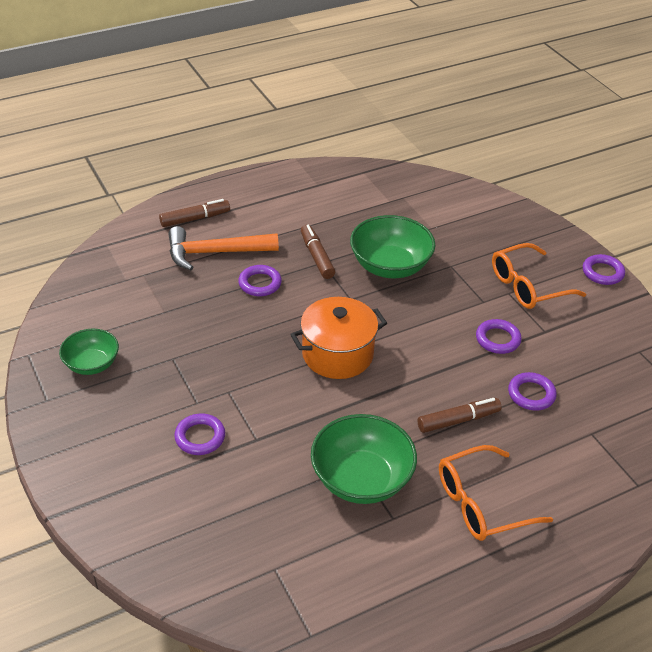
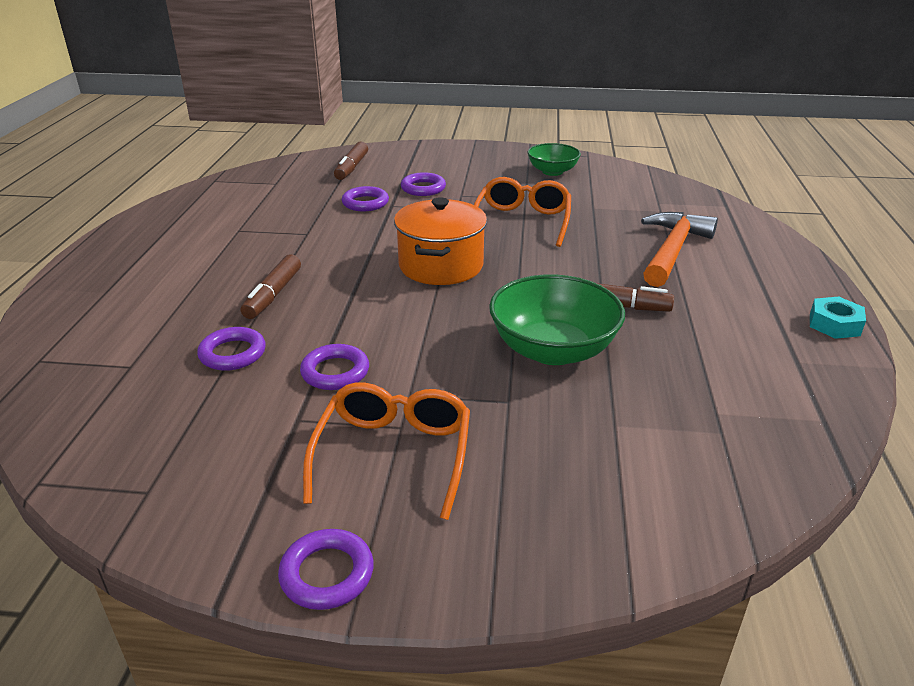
camera: 125 degrees right, 10 degrees down
brown marker [159,199,230,227] -> brown marker moved to [334,142,368,180]
purple ring [238,265,282,296] -> purple ring moved to [342,186,389,211]
green bowl [311,414,417,504] -> none
orange glasses [439,445,553,541] -> orange glasses moved to [474,177,571,247]
none -> turquoise nut [810,297,866,339]

